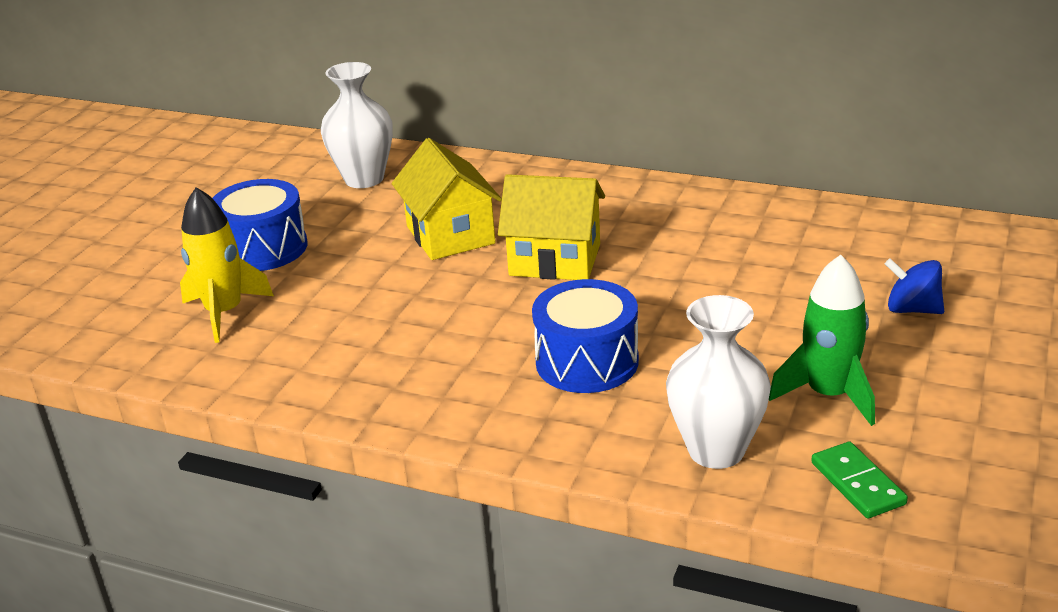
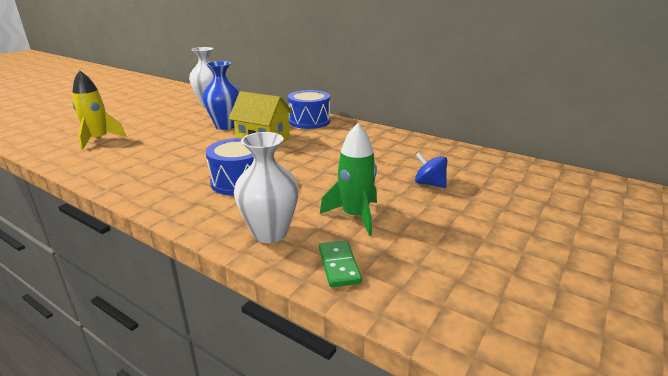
camera: 10 degrees right, 5 degrees down
blue drum [212,179,308,271] -> blue drum moved to [288,90,330,129]
yellow house [392,138,502,260] -> blue vase [203,61,240,130]

